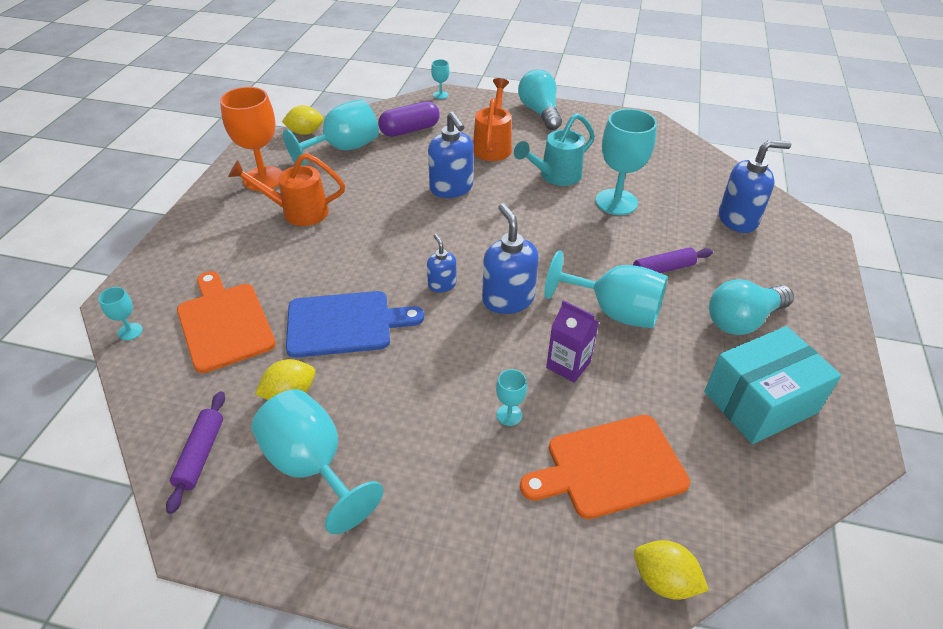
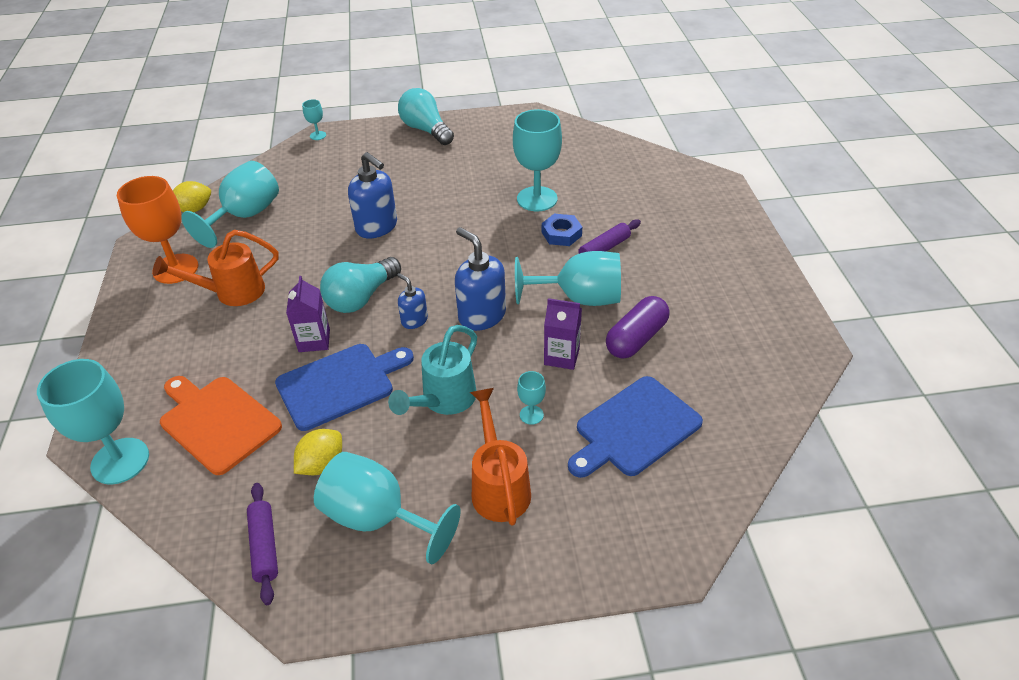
camera: 20 degrees left, 0 degrees up
turquoise goblet [98,287,143,340] -> turquoise goblet [37,359,149,484], size x2.23
purple capsule [378,101,440,137] -> purple capsule moved to [606,296,670,359]
orange watering can [473,78,512,161] -> orange watering can moved to [470,388,531,525]
turquoise watering can [514,113,595,186] -> turquoise watering can moved to [388,325,477,415]
orange cutting board [520,415,690,519] -> blue cutting board [568,376,703,478]
yellow lemon [634,540,709,600] -> none
turquoise box [704,326,841,444] -> none
turquoise light bulb [709,279,794,335] -> turquoise light bulb moved to [320,257,401,313]
blue soap dispenser [719,140,791,233] -> none
none -> purple carton [286,276,330,352]
none -> blue nut [542,214,582,246]

